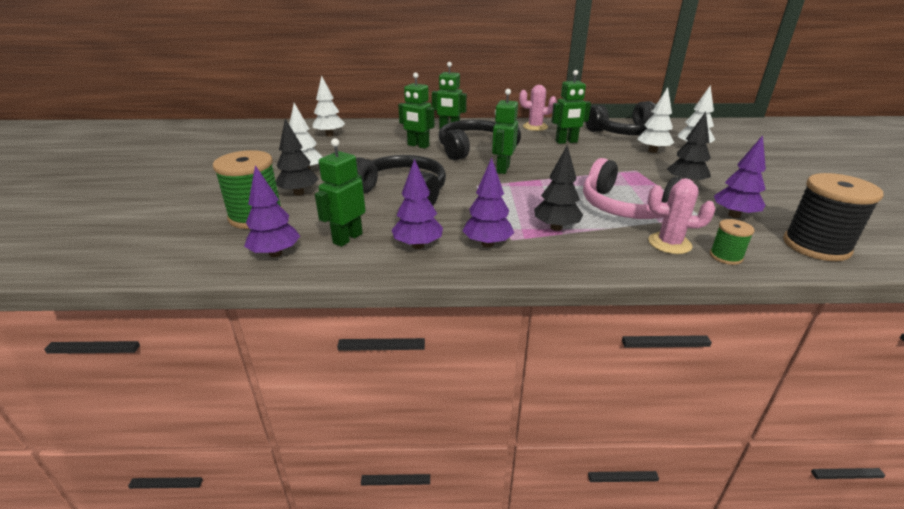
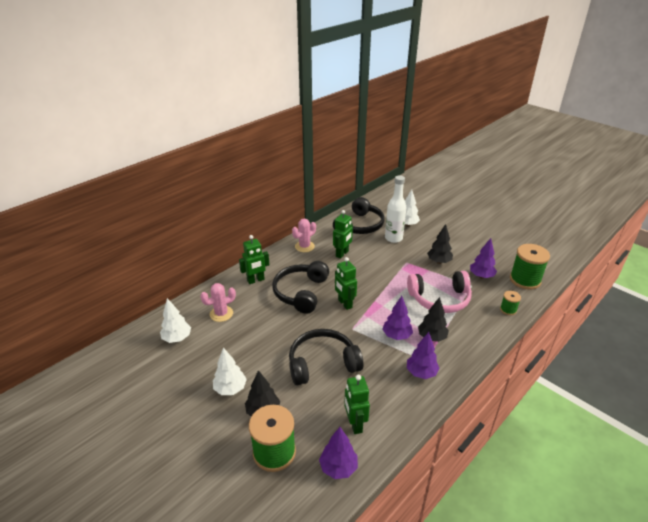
camera: 45 degrees left, 5 degrees up
purple tree [392,159,443,249] -> purple tree moved to [382,296,413,340]
green robot [398,73,435,149] -> none
white tree [637,87,674,153] -> white bottle [385,175,406,243]
pink cactus [648,180,715,254] -> pink cactus moved to [200,283,236,322]
black spool [783,173,883,261] -> green spool [510,244,550,290]

